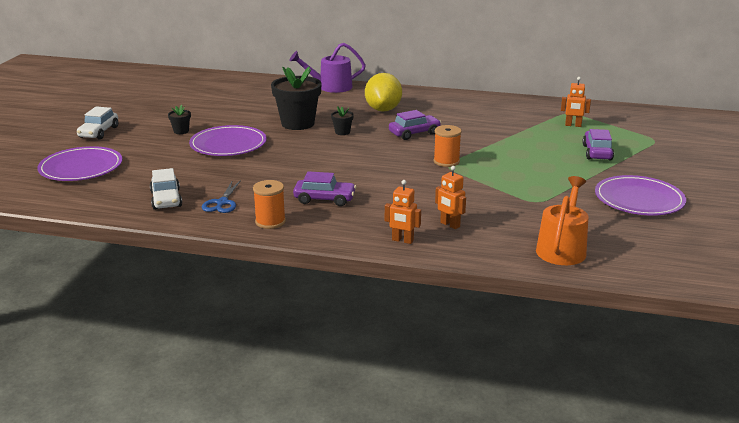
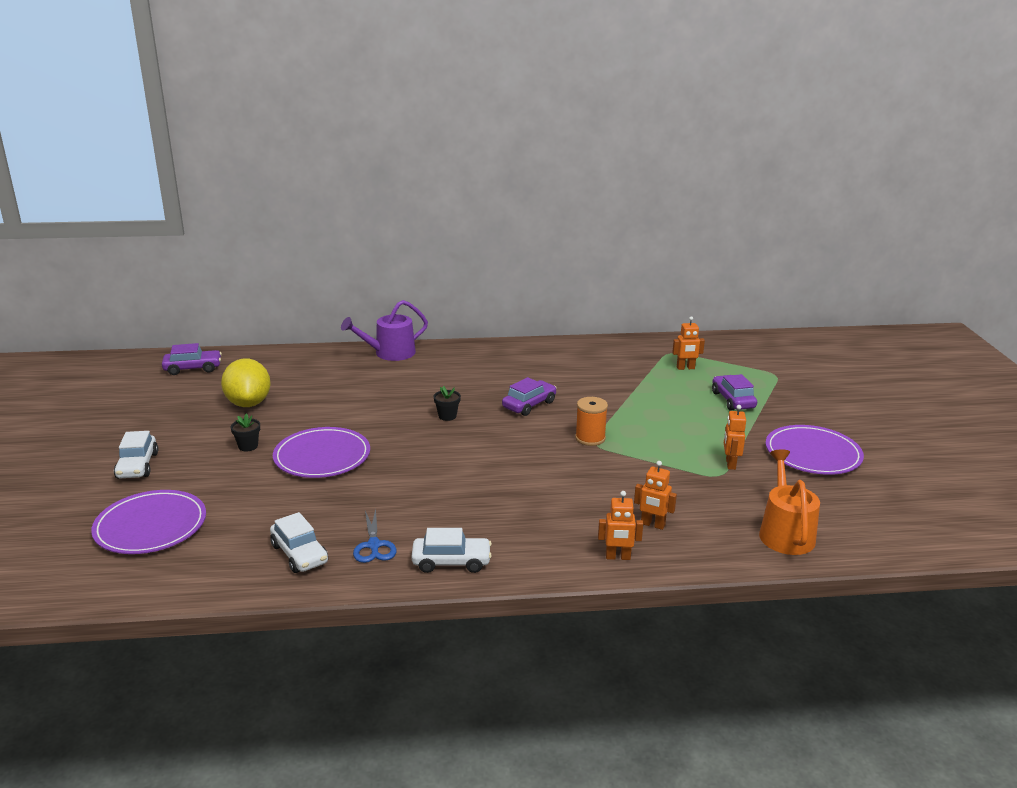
camera: 20 degrees left, 0 degrees up
orange spool [253,180,286,229] -> white car [411,528,492,573]
black flower pot [271,66,322,130] -> none
purple car [293,171,356,206] -> purple car moved to [162,343,222,375]
yellow lemon [365,73,402,112] -> yellow lemon moved to [221,358,271,407]
none -> orange robot [724,405,746,470]

